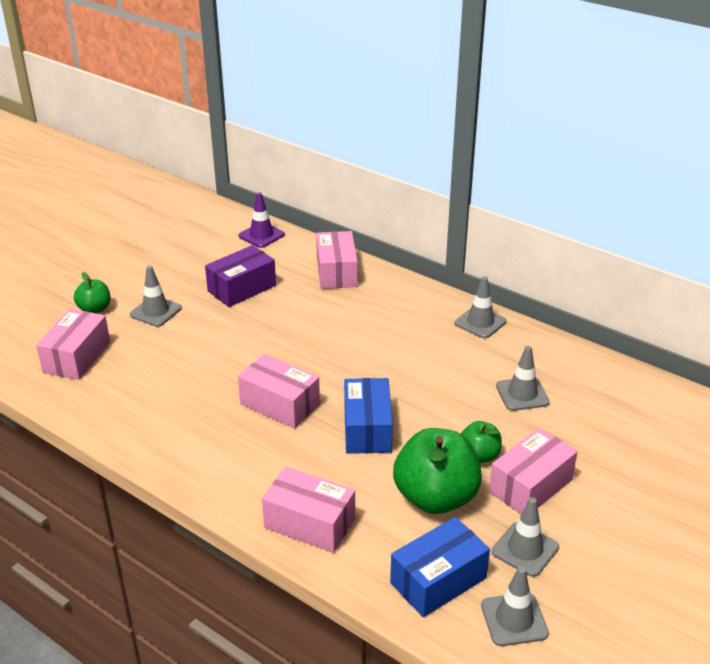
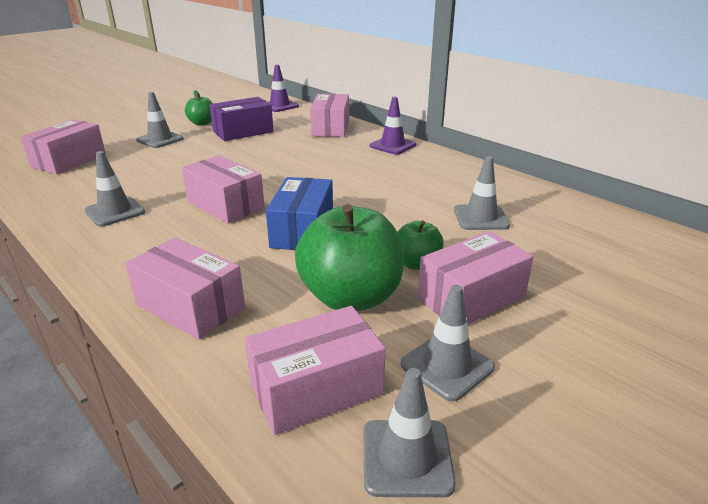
camera: 10 degrees right, 5 degrees down
green apple [74,272,110,313] -> green apple moved to [185,90,213,126]
blue box [390,517,490,617] -> pink box [245,306,386,435]
grey traffic cone [455,276,507,338] -> grey traffic cone moved to [84,151,145,227]
none -> purple traffic cone [370,97,416,155]

